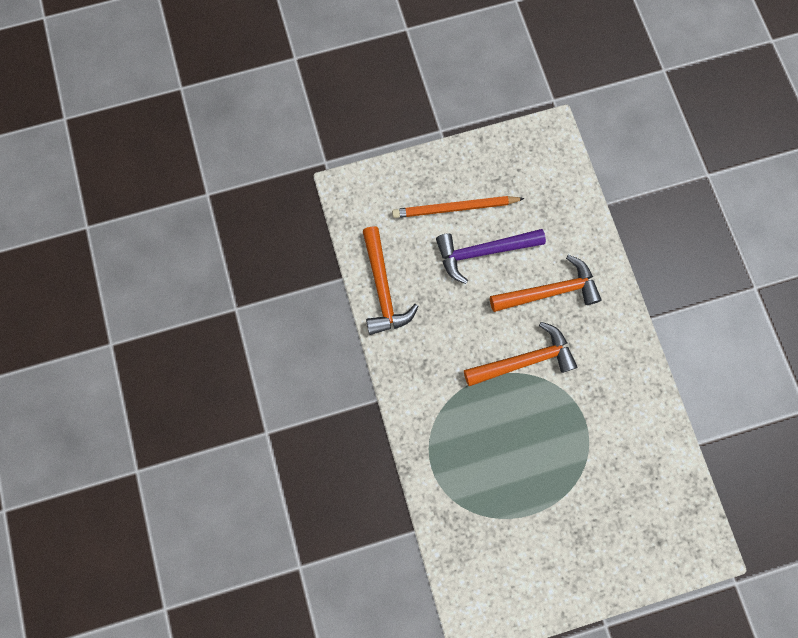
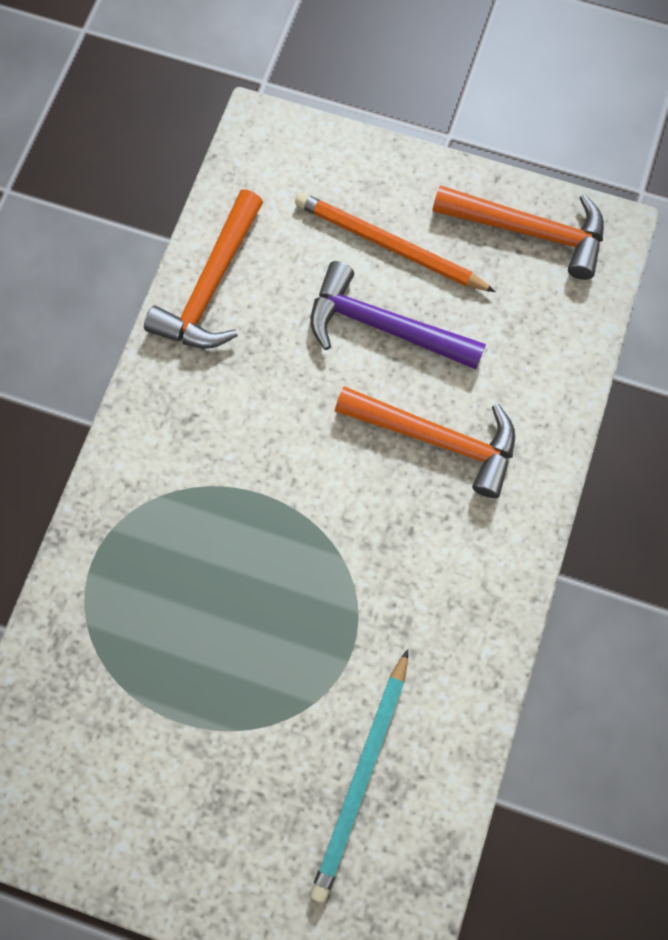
camera: 35 degrees right, 5 degrees down
orange hammer [464,322,578,386] -> orange hammer moved to [432,185,604,280]
none -> turquoise pencil [310,649,408,903]

